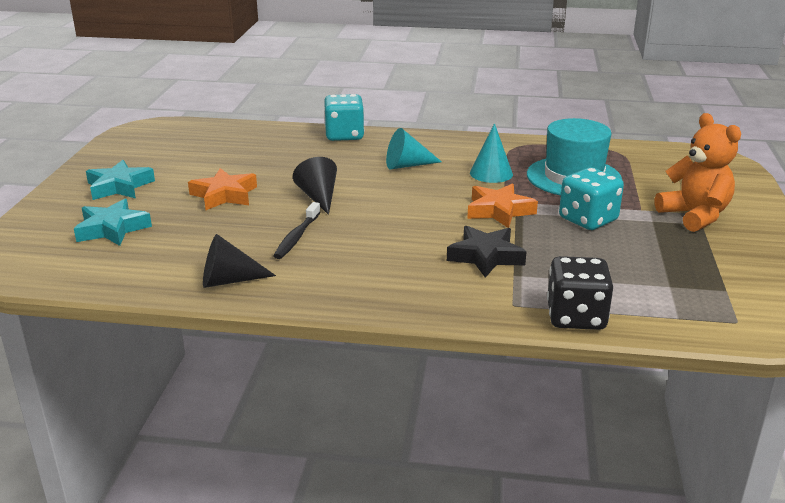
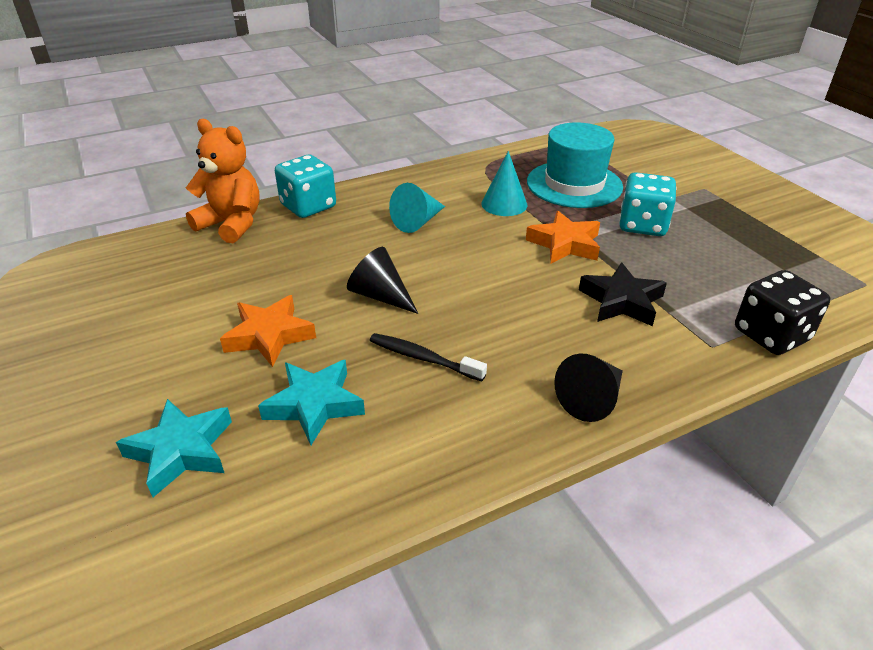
camera: 35 degrees left, 10 degrees up
turquoise star [86,160,155,200] -> turquoise star moved to [258,359,365,445]
black cone [203,234,276,288] -> black cone moved to [554,353,623,422]
black toothbrush [273,202,321,259] -> black toothbrush turned 135 degrees clockwise [370,333,487,381]
orange teddy bear [655,113,741,232] -> orange teddy bear moved to [186,119,260,243]

